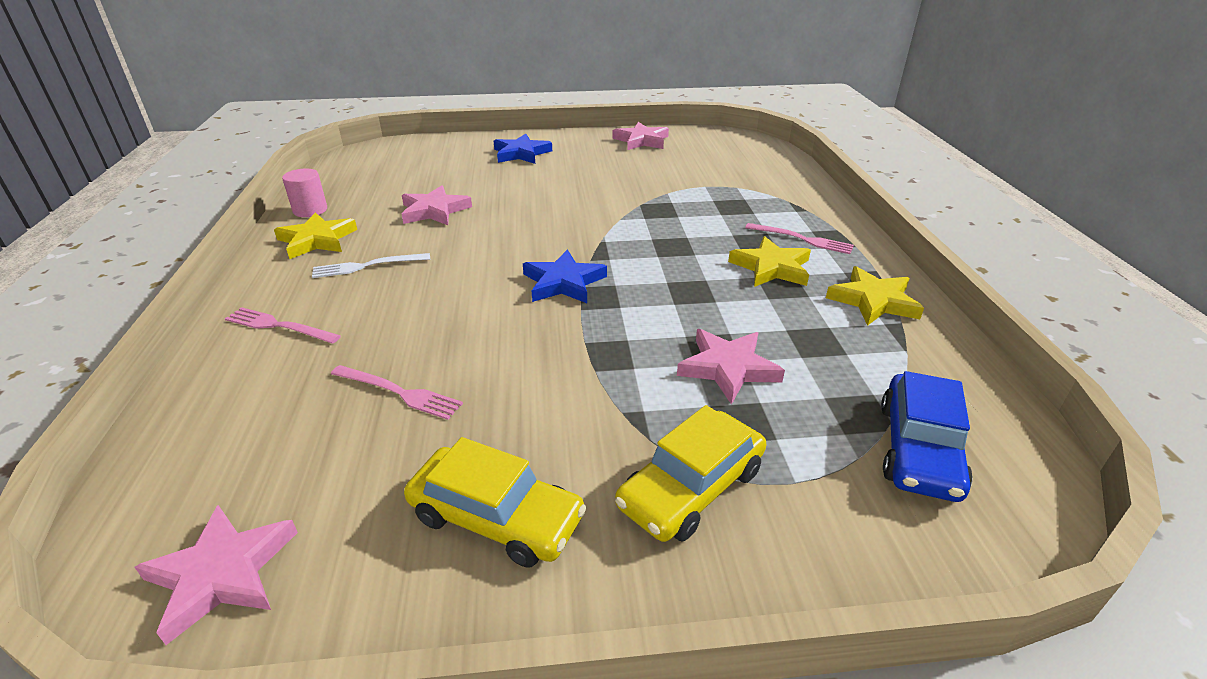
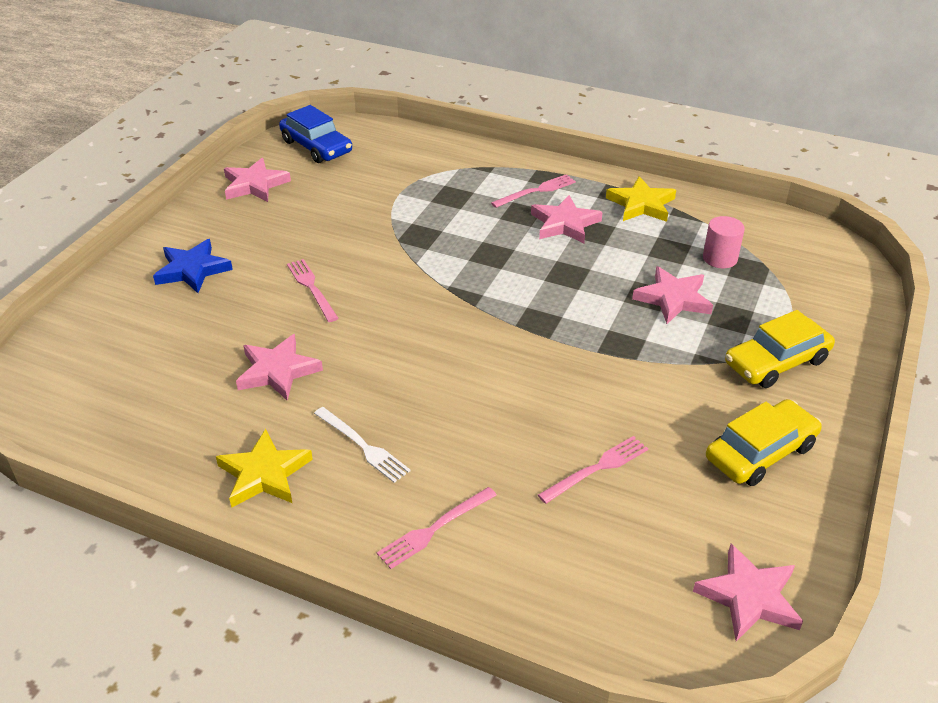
camera: 60 degrees left, 5 degrees up
pink cylinder [282,168,327,217] -> pink cylinder moved to [703,216,745,268]
white fork [312,253,430,278] -> white fork turned 60 degrees counterclockwise [314,407,411,483]
blue star [523,250,607,303] -> none
yellow car [615,405,766,542] -> yellow car turned 75 degrees clockwise [725,310,835,388]
yellow star [728,236,811,287] -> pink star [531,195,603,243]
blue car [881,371,973,502] -> blue car moved to [279,105,352,163]
none -> pink fork [287,259,339,322]

